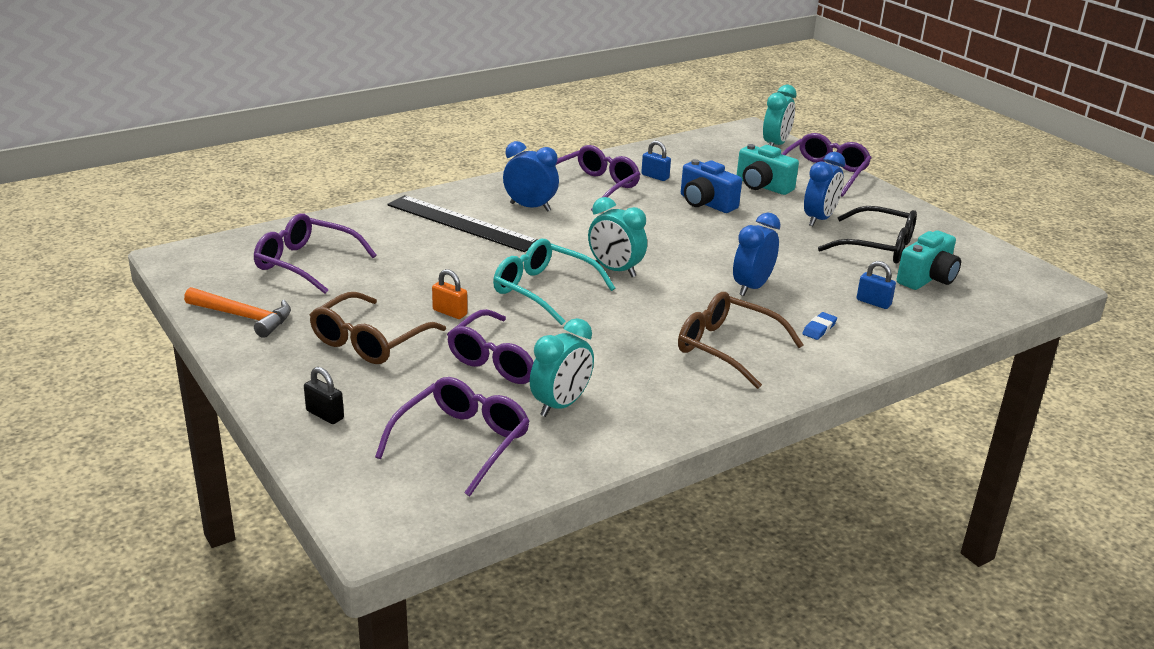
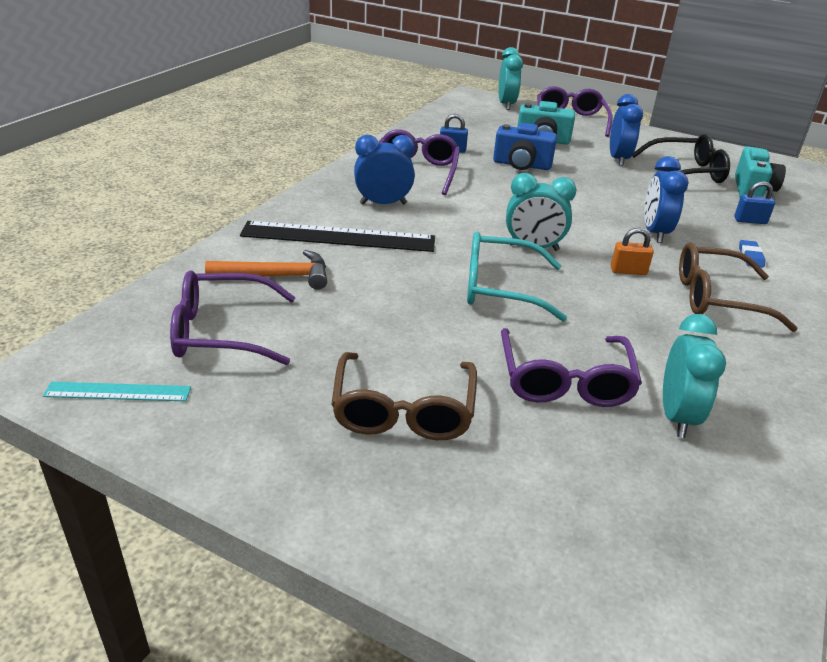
camera: 30 degrees left, 5 degrees up
orange hammer [184,287,291,338] -> orange hammer moved to [205,250,327,290]
black padlock [304,367,344,424] -> none
purple glasses [375,377,530,497] -> none
orange padlock [432,269,468,319] -> orange padlock moved to [611,228,654,275]
none -> turquoise ruler [43,382,191,401]

